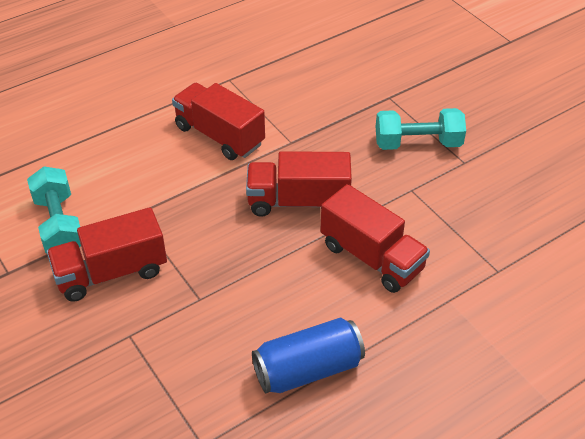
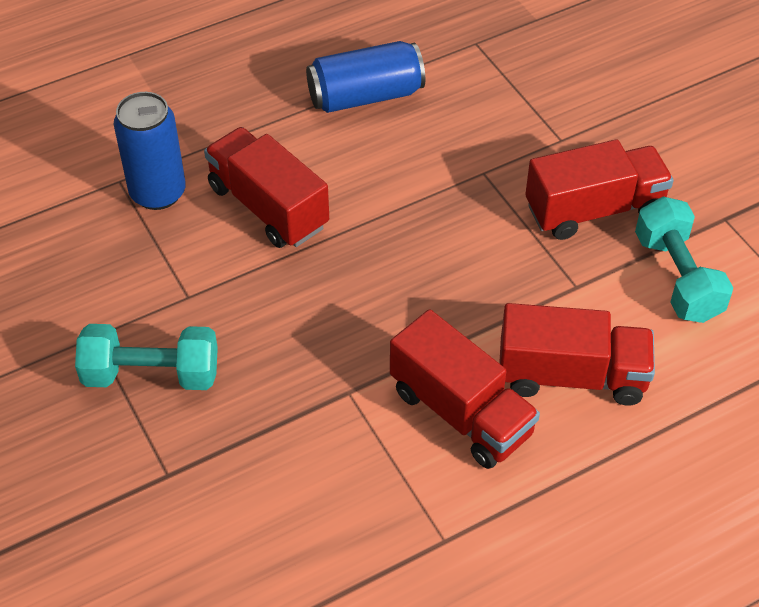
camera: 175 degrees left, 5 degrees up
red truck [246,151,352,217] -> red truck moved to [499,303,655,406]
none -> blue can [114,92,186,210]

